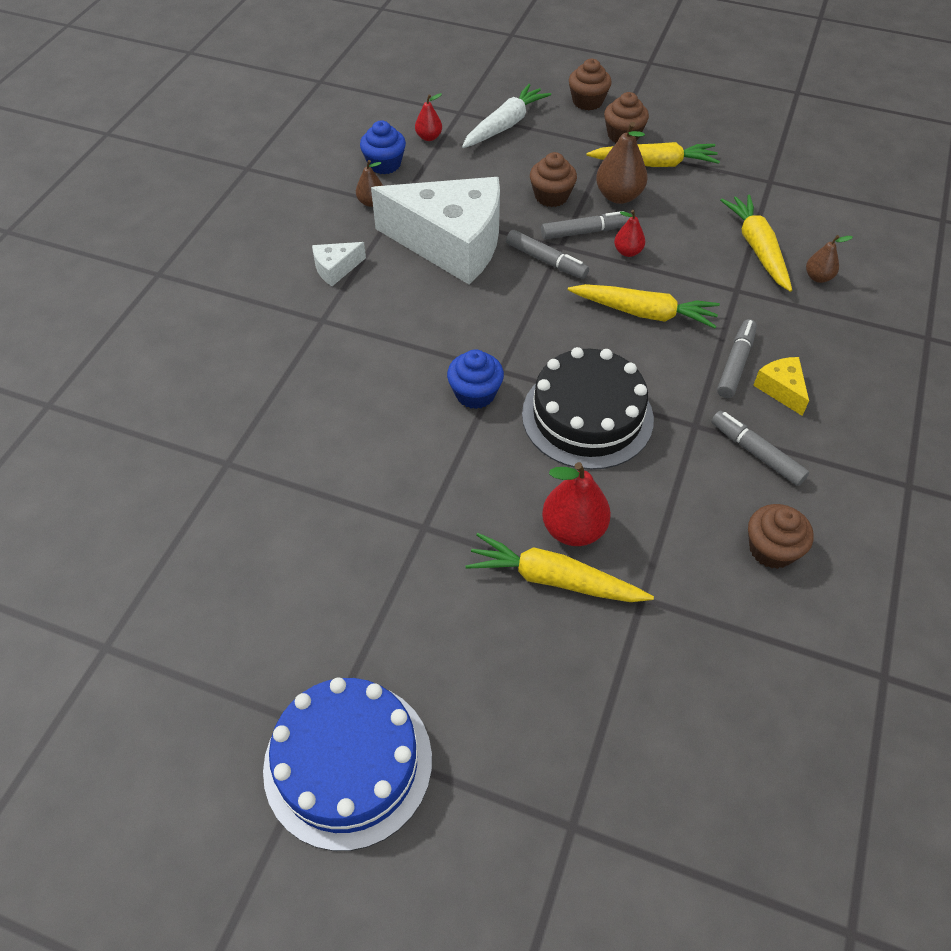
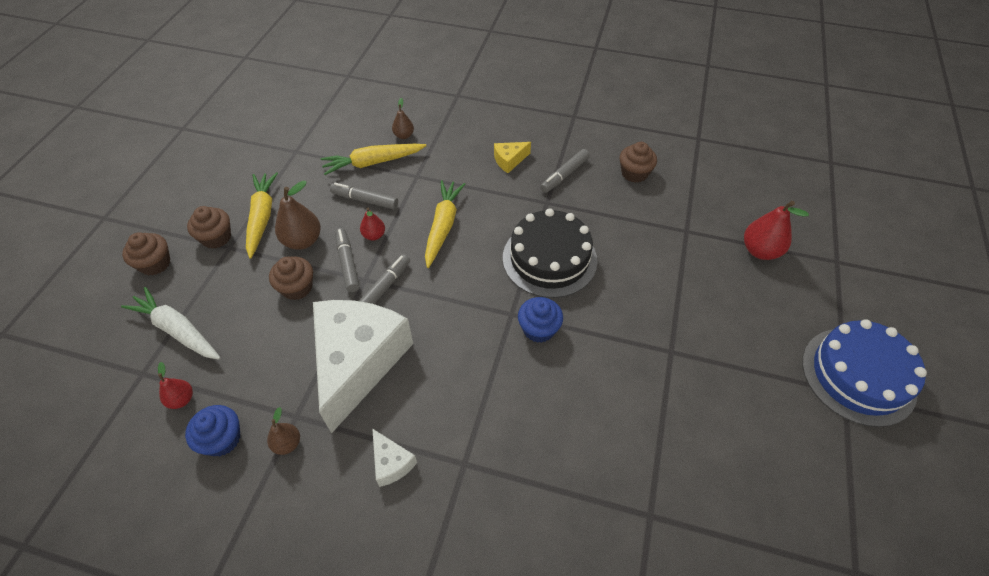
camera: 95 degrees left, 0 degrees up
yellow carrot [466,533,654,602] -> none
red pear [542,462,611,546] -> red pear moved to [744,201,809,260]
grey marker [717,319,757,398] -> grey marker moved to [330,183,398,209]

